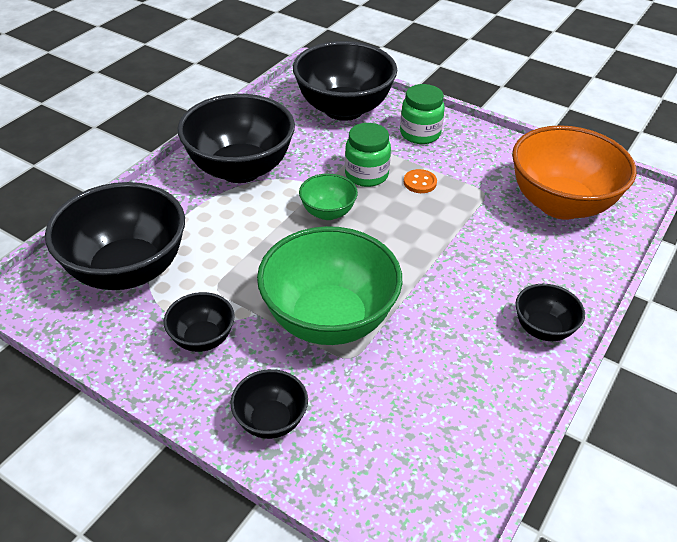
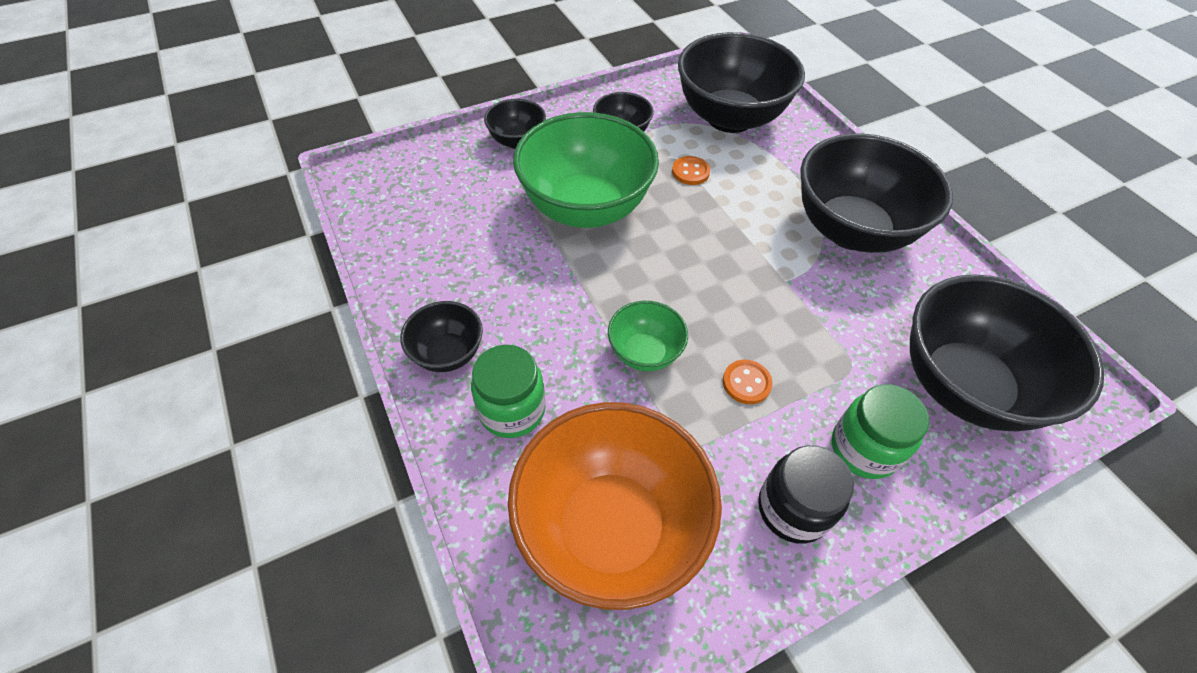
camera: 120 degrees right, 10 degrees up
green bowl [299,174,358,220] -> green bowl moved to [608,301,688,371]
green jar [345,123,391,187] -> green jar moved to [471,345,546,438]
none -> orange button [672,156,710,185]
none -> black jar [758,445,854,544]

